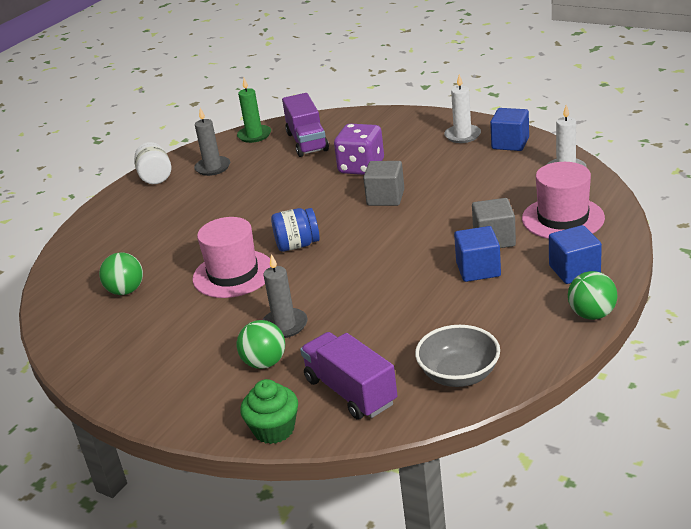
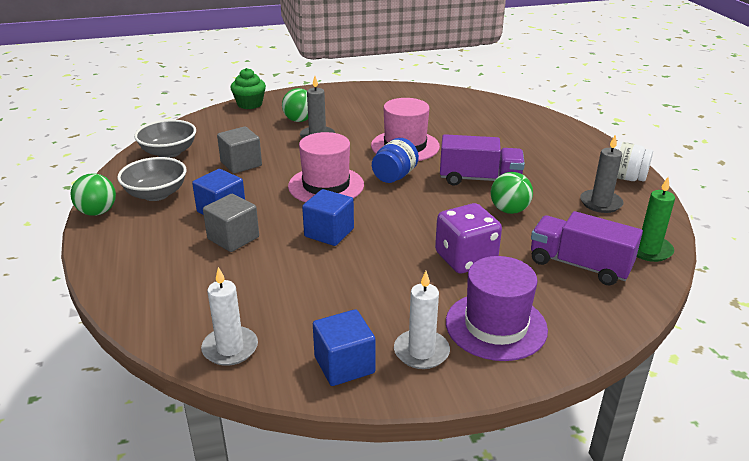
camera: 130 degrees right, 0 degrees up
green ball [99,252,143,295] -> green ball moved to [491,172,533,214]
purple truck [300,332,397,420] -> purple truck moved to [440,134,525,186]
grey cube [363,161,404,206] -> grey cube moved to [217,126,262,173]
pink hat [522,162,605,239] -> pink hat moved to [288,132,364,202]
blue cube [549,225,602,284] -> blue cube moved to [302,189,354,246]
none -> grey bowl [117,157,187,201]
none -> purple hat [446,256,548,361]

